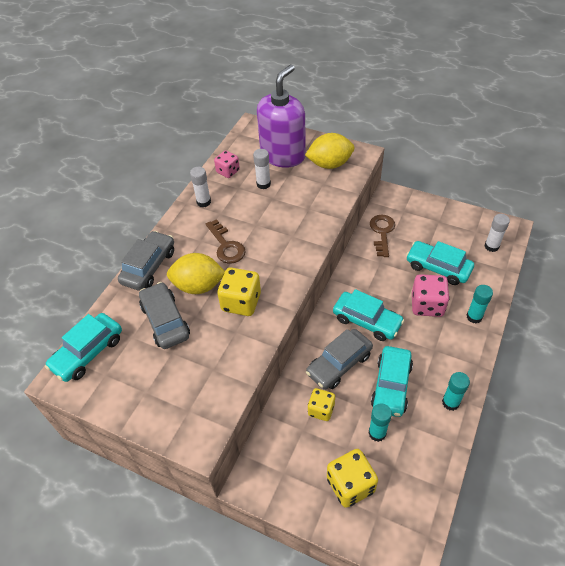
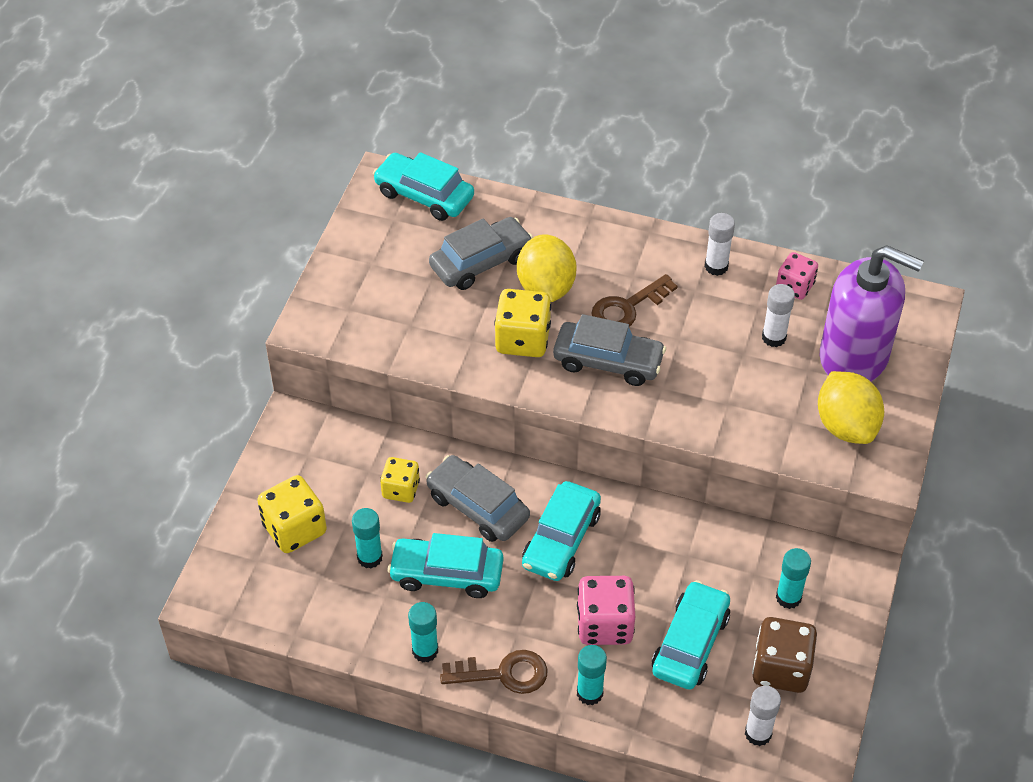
camera: 80 degrees right, 0 degrees up
grey car [118,231,174,291] -> grey car moved to [553,314,666,386]
brown key [370,214,395,257] -> brown key moved to [440,650,548,694]
none -> brown dice [752,617,817,693]
none -> turquoise glue stick [776,548,811,609]

